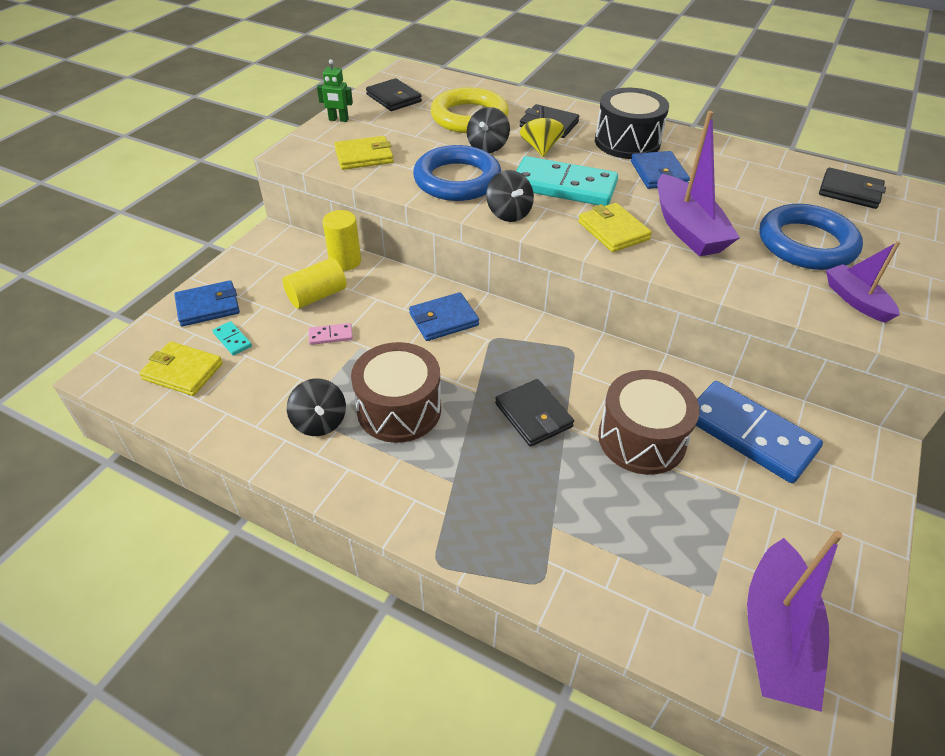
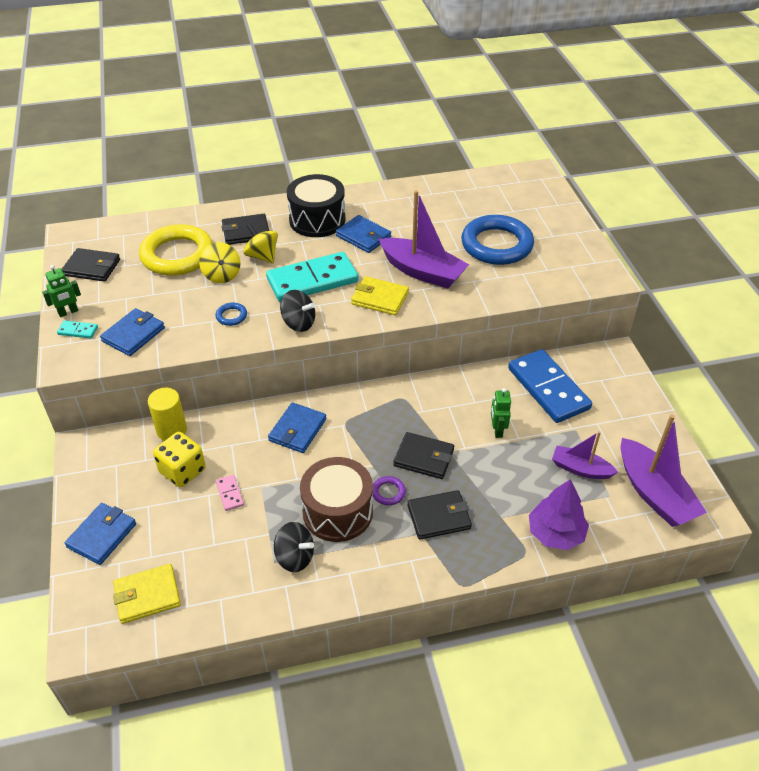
camera: 40 degrees left, 0 degrees up
turquoise domino [212,321,252,355] -> turquoise domino moved to [57,320,98,339]
yellow cylinder [283,258,347,309] -> yellow dice [153,432,206,488]
pink domino [308,323,353,345] -> pink domino turned 60 degrees counterclockwise [216,475,244,511]
yellow wallet [334,136,394,170] -> blue wallet [100,308,165,356]
blue ring [413,145,501,201] -> blue ring [215,303,247,326], size x0.40
black spinning top [467,107,510,153] -> yellow spinning top [199,242,240,283]
brown drum [598,370,700,475] -> green robot [491,388,511,438]
blue domino [696,381,823,483] -> blue domino turned 60 degrees clockwise [508,349,592,423]
black wallet [819,167,886,209] -> black wallet moved to [407,490,472,540]
purple boat [826,241,900,323] -> purple boat moved to [552,431,618,479]
none -> purple ring [373,476,406,505]
none -> purple tree [529,479,589,550]

